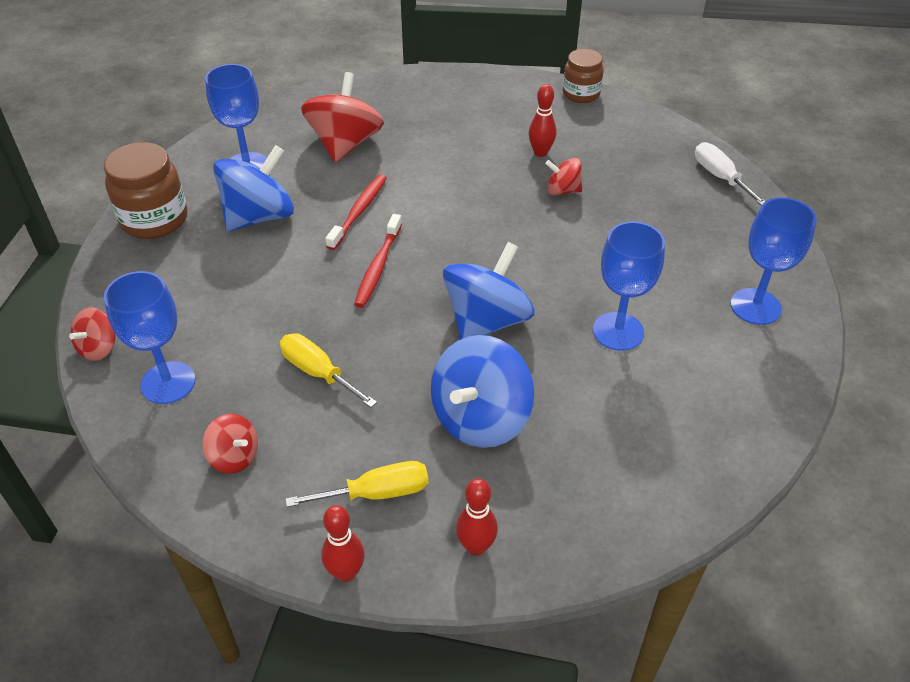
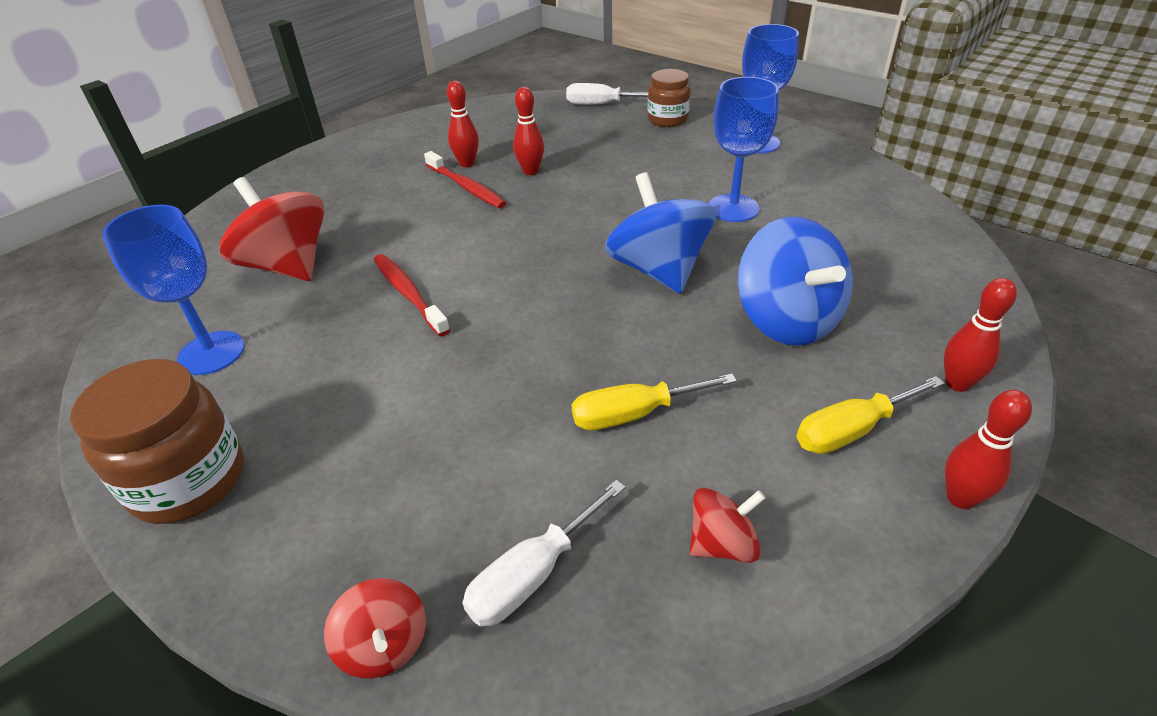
camera: 55 degrees left, 5 degrees down
blue goblet [104,271,196,404] -> white screwdriver [462,480,626,627]
blue spinning top [213,145,294,231] -> none
yellow screwdriver [285,461,428,507] -> yellow screwdriver turned 135 degrees counterclockwise [796,376,945,454]
red toothbrush [354,214,402,308] -> red toothbrush moved to [424,151,506,208]
red spinning top [545,158,582,196] -> red bowling pin [513,87,544,175]
brown jar [563,49,604,103] -> brown jar moved to [647,69,690,127]

